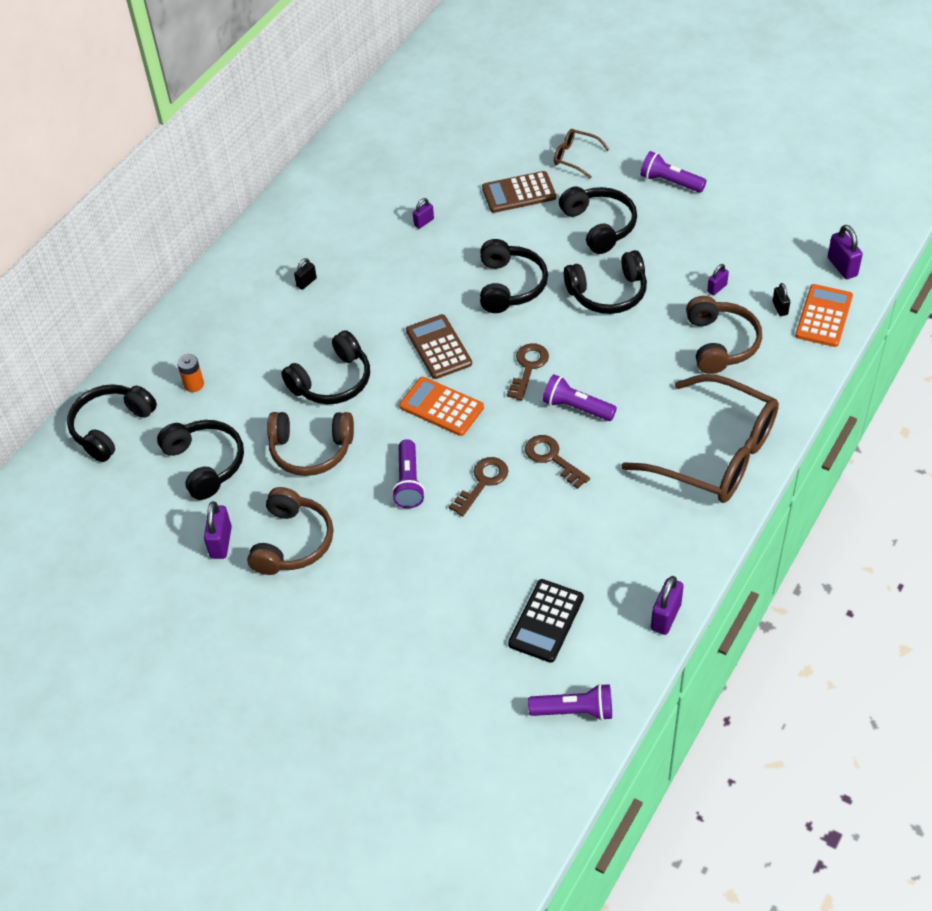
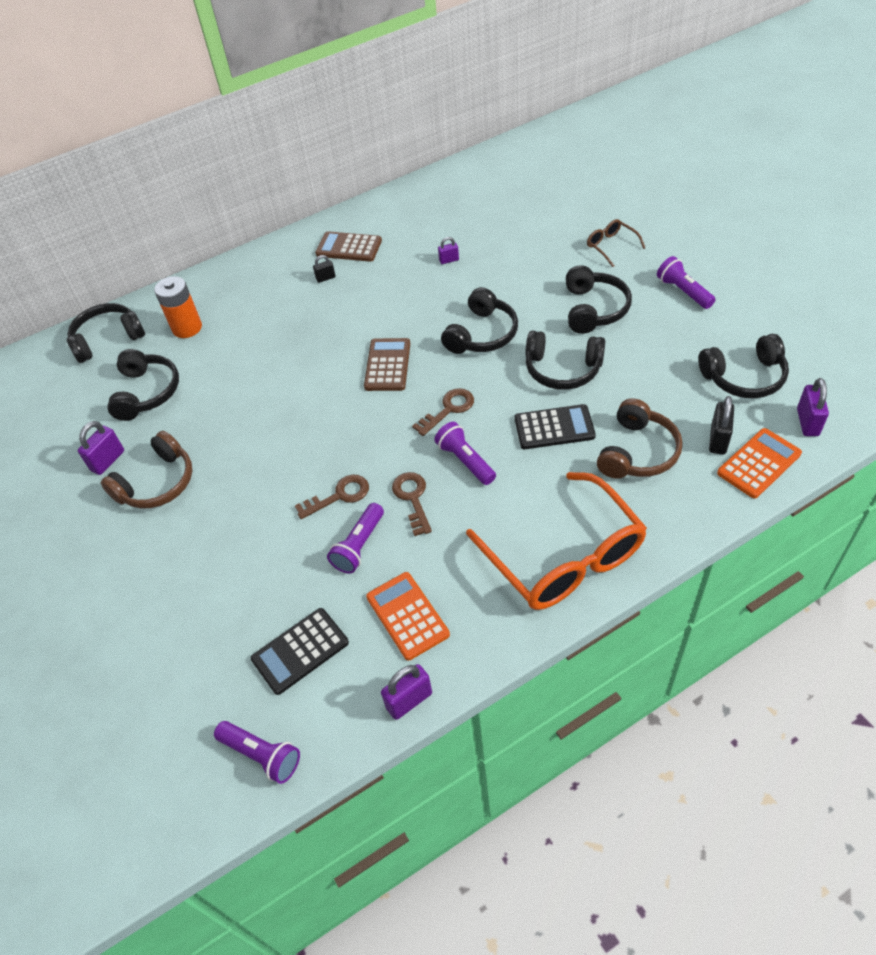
camera: 30 degrees right, 0 degrees up
orange battery [177,354,204,392] -> orange battery [154,276,202,338], size x1.72
brown headphones [267,412,354,476] -> none
black headphones [281,330,370,404] -> black headphones moved to [698,334,789,398]
purple flashlight [392,439,425,508] -> purple flashlight moved to [327,503,384,574]
orange calculator [399,377,484,436] -> orange calculator moved to [366,572,450,660]
brown calculator [482,171,556,213] -> brown calculator moved to [315,231,382,262]
brown glasses [621,374,779,503] -> orange glasses [466,472,647,610]
purple padlock [707,264,729,295] -> none
black padlock [773,283,790,316] -> black padlock [709,396,734,455], size x1.66
none -> black calculator [514,404,596,449]

